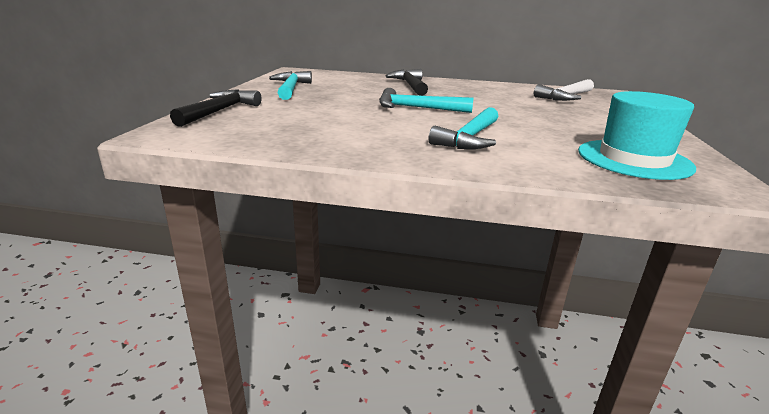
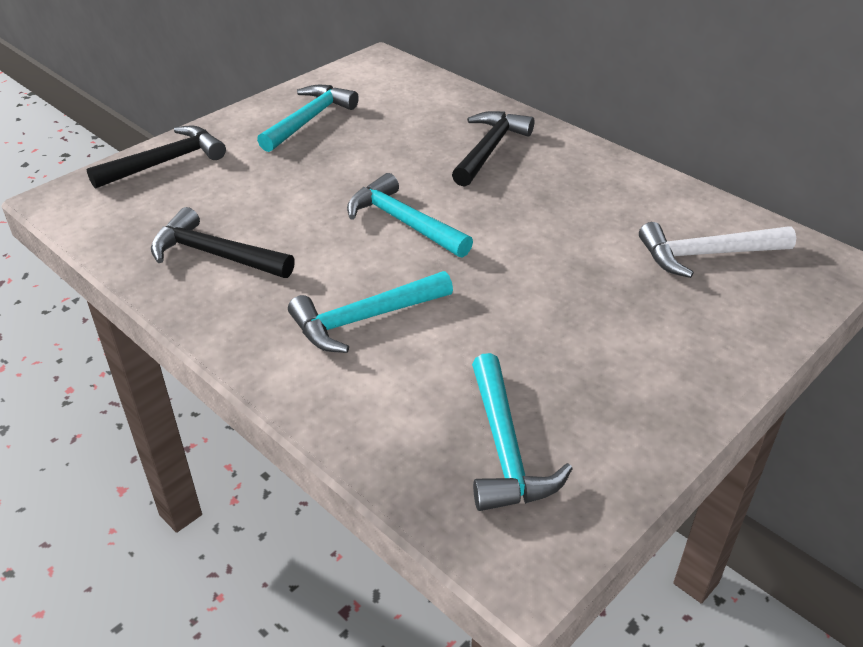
camera: 35 degrees right, 15 degrees up
turquoise hat [578,91,696,180] -> turquoise hammer [472,353,573,511]
none -> black hammer [151,207,295,278]

